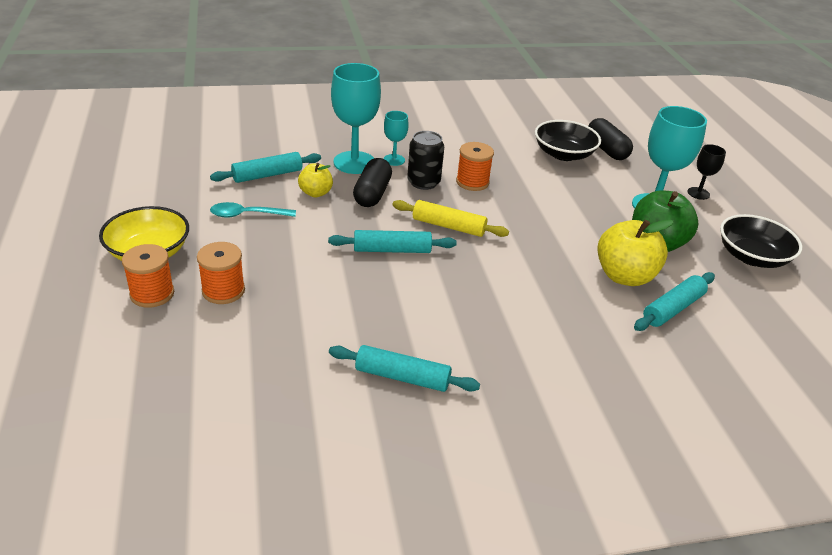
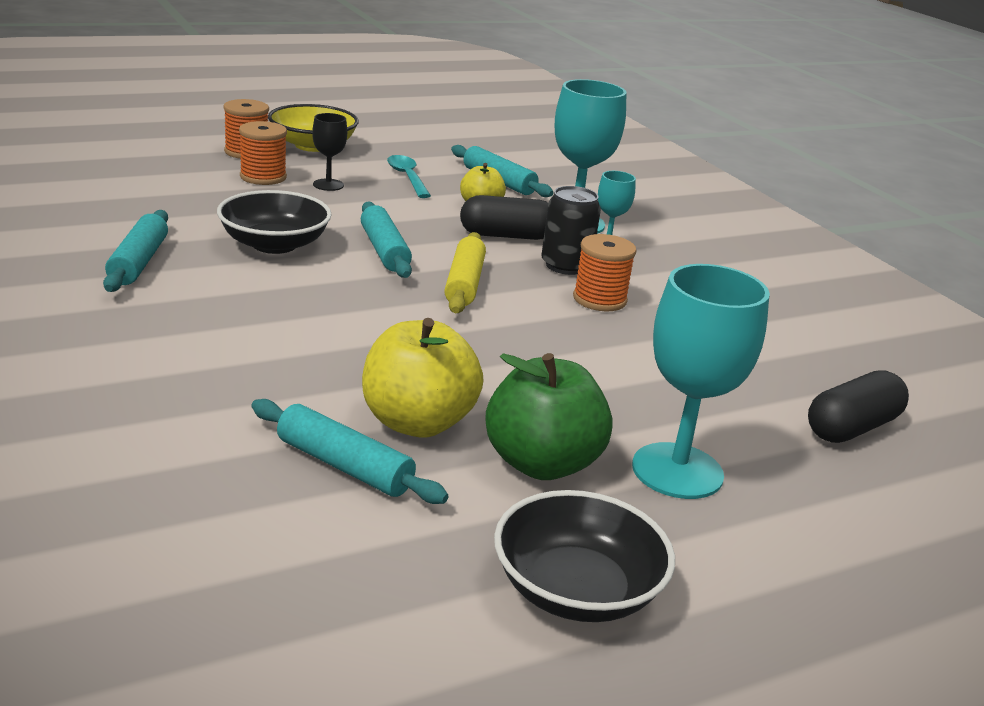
camera: 75 degrees right, 10 degrees down
black bowl [535,120,601,161] -> black bowl moved to [217,190,332,254]
black goblet [687,144,726,200] -> black goblet moved to [312,113,347,191]

